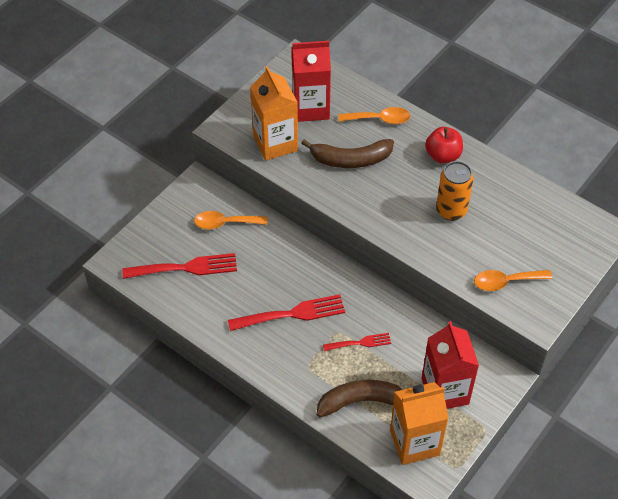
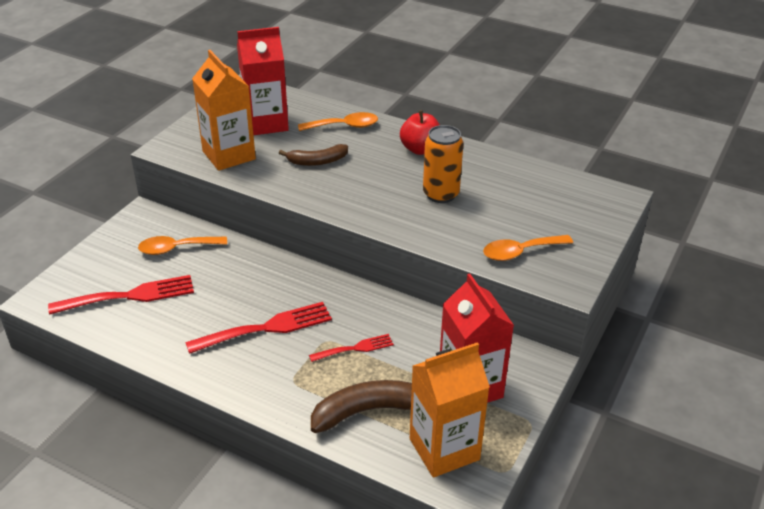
camera: 10 degrees left, 15 degrees down
brown banana [301,139,394,168] -> brown banana [279,144,348,166], size x0.66

